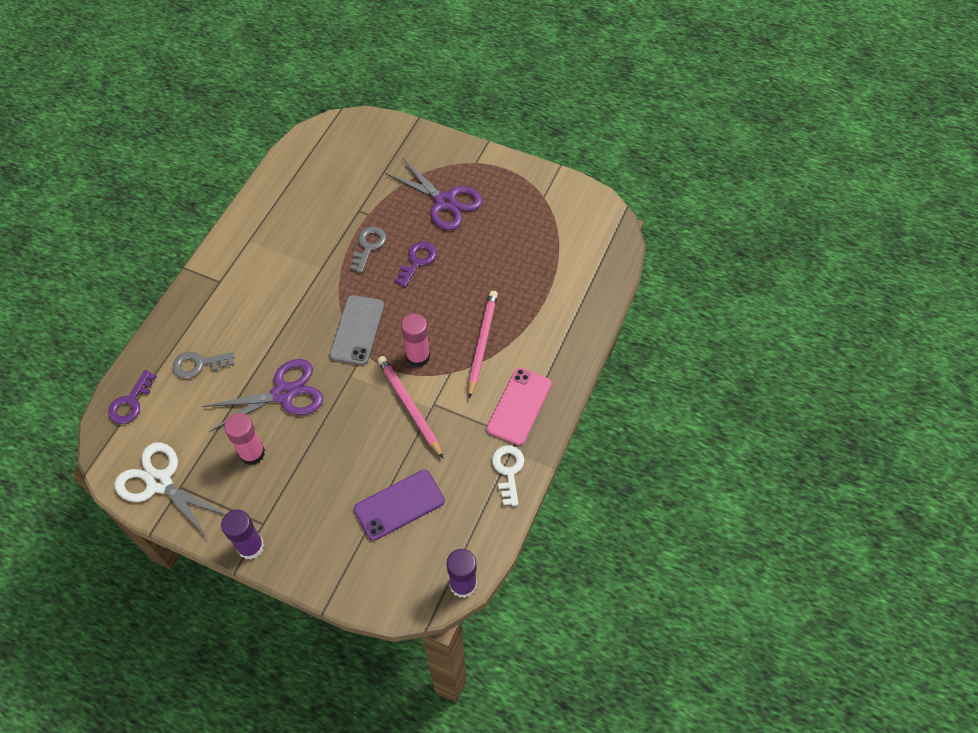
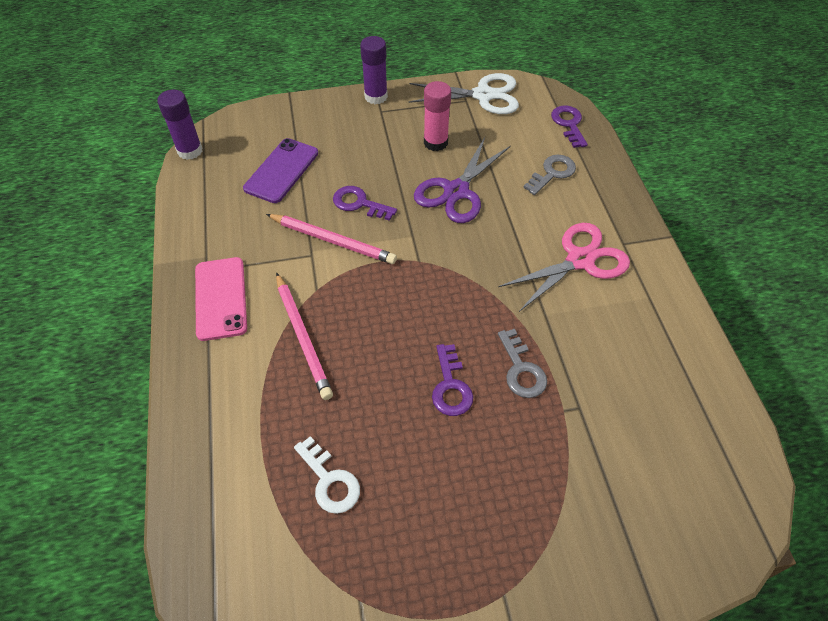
camera: 145 degrees right, 5 degrees down
grey phone [330,295,384,365] -> none
purple scissors [385,158,483,230] -> none
pink glue stick [401,314,430,367] -> none
white key [492,445,524,506] -> white key moved to [294,436,360,514]
none -> purple key [333,186,397,221]
none -> pink scissors [498,223,630,312]

